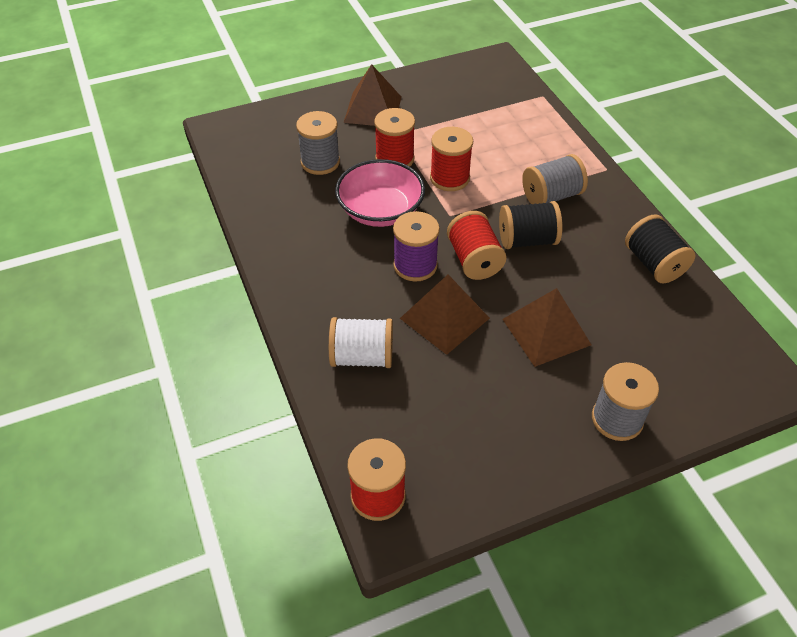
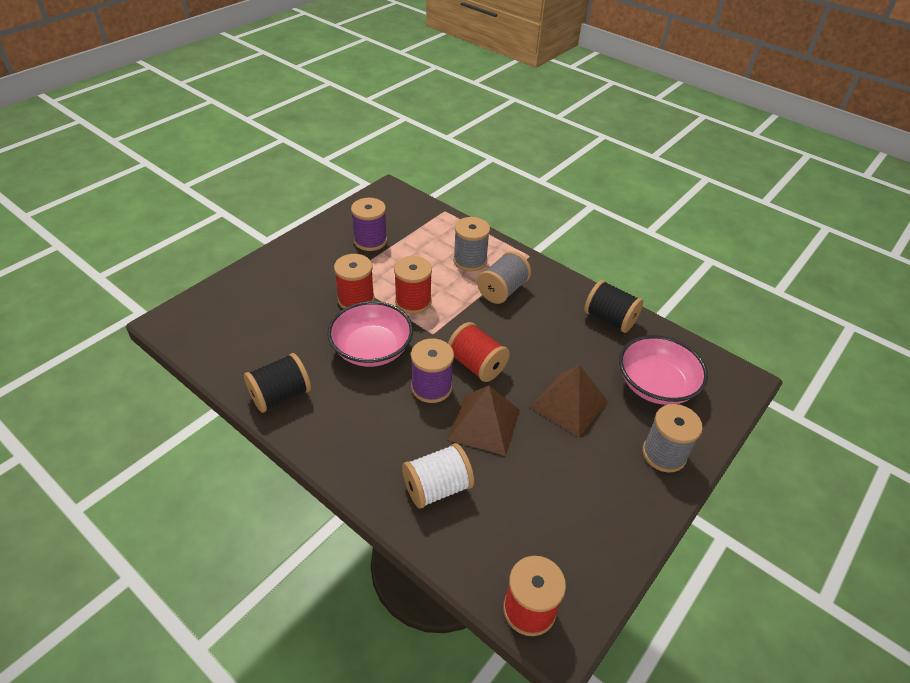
camera: 30 degrees left, 5 degrees down
grey spool [296,111,340,175] -> grey spool moved to [453,217,490,271]
brown pyramid [343,64,402,126] -> none
black spool [499,201,562,249] -> black spool moved to [244,353,311,413]
none -> purple spool [351,198,387,251]
none -> pink bowl [619,335,708,405]

